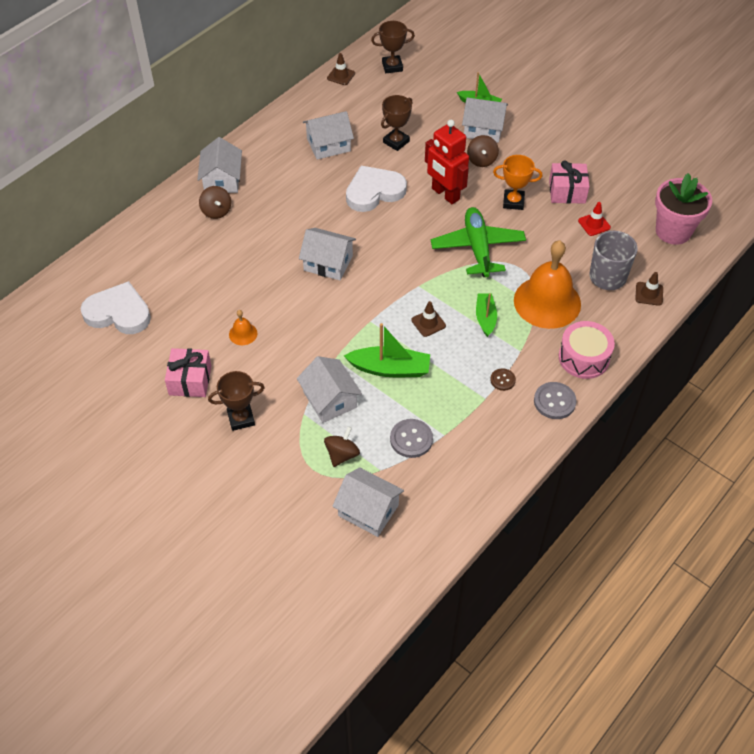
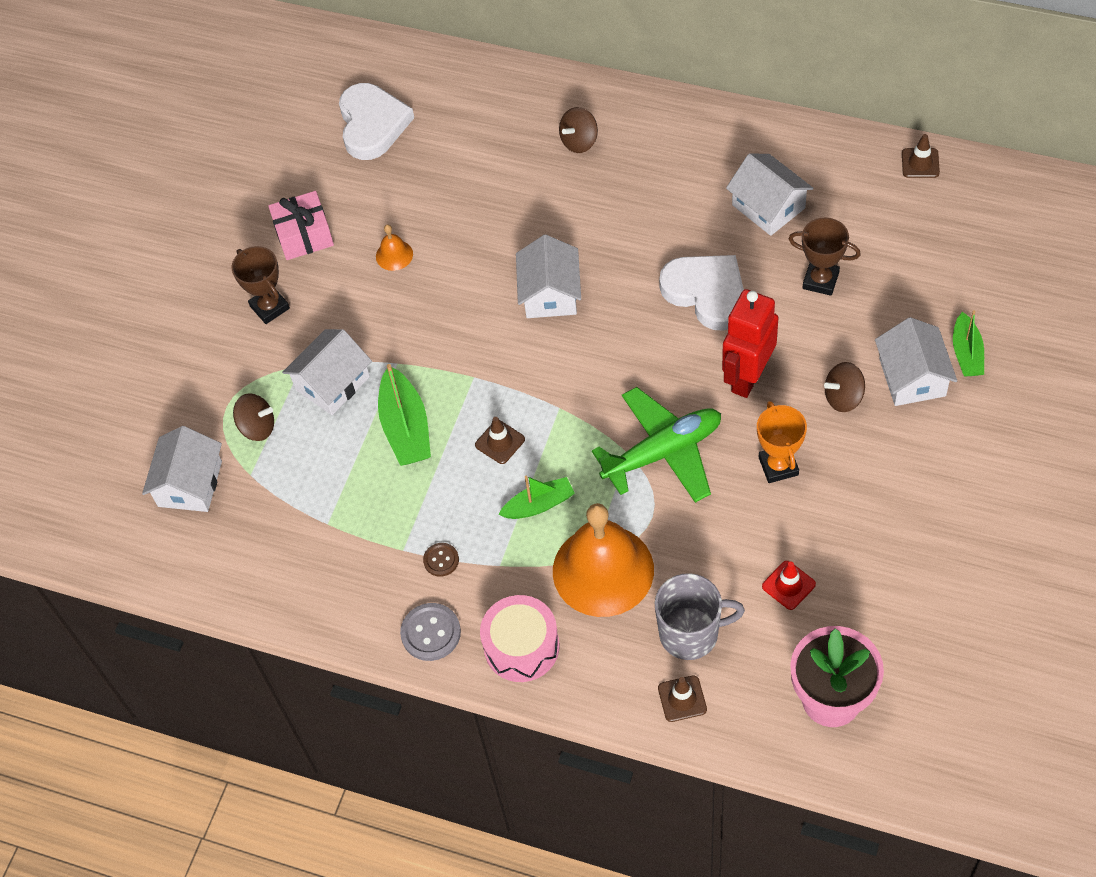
camera: 75 degrees right, 5 degrees up
white house [197,137,242,193] -> none
brown trophy [371,21,415,73] -> none
grey button [390,419,433,458] -> none
pink gift [549,161,590,204] -> none

